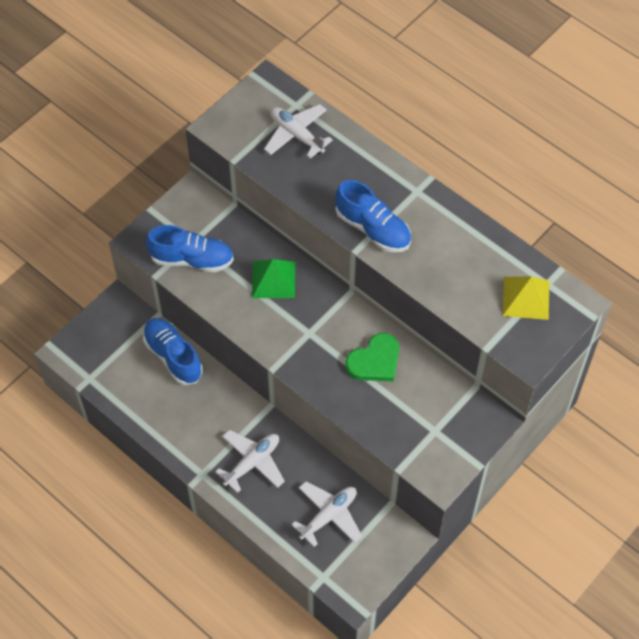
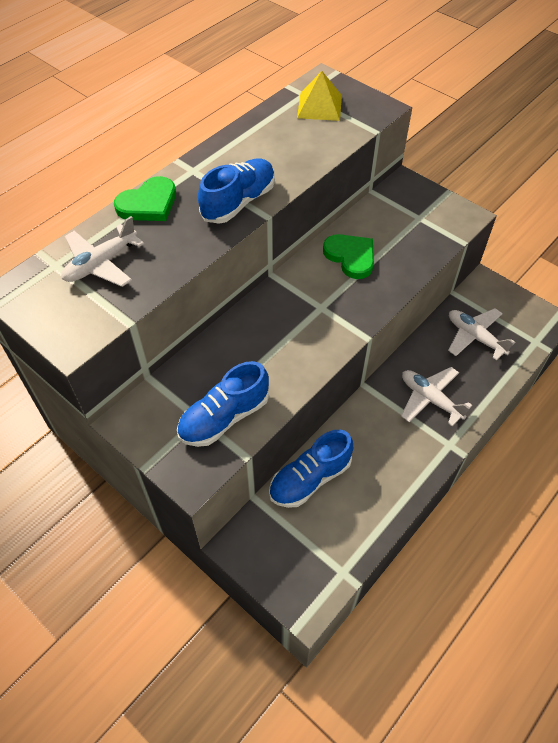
camera: 90 degrees left, 5 degrees down
blue shoe [146,225,234,272] -> blue shoe turned 135 degrees counterclockwise [177,361,269,447]
green pyramid [252,259,295,298] -> none
none -> green heart [114,176,176,221]

